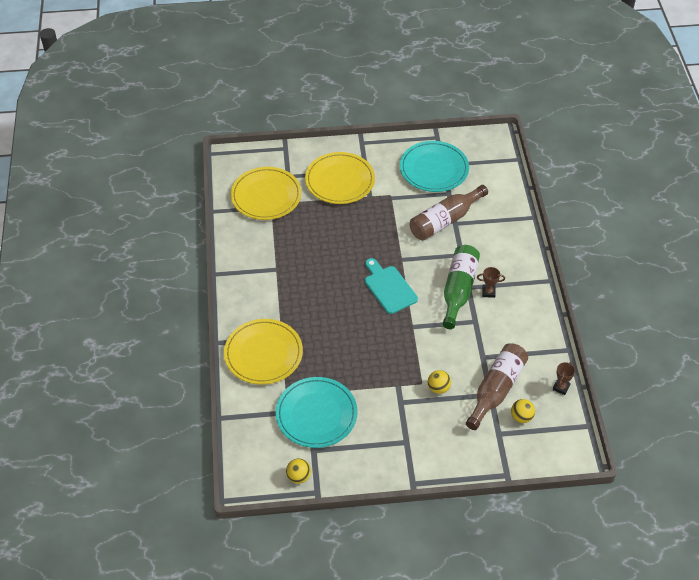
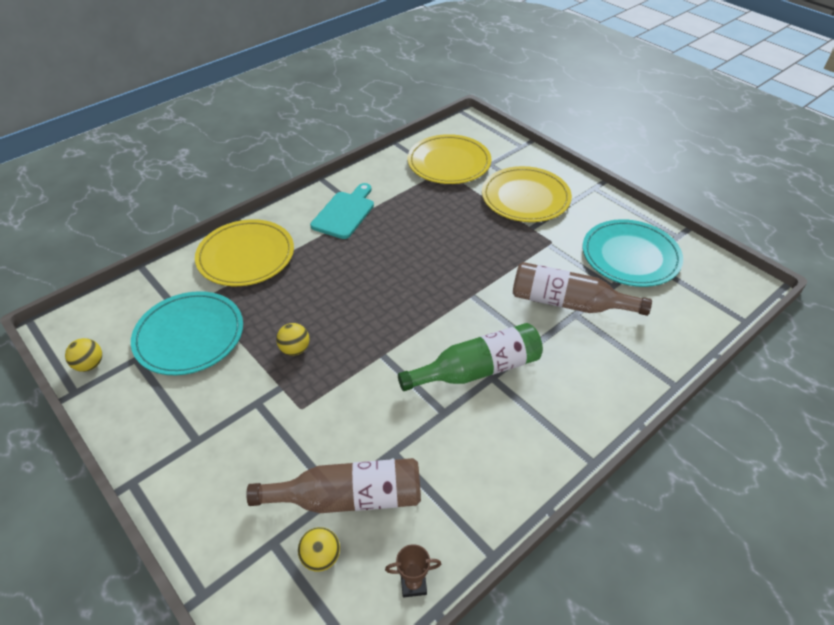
camera: 55 degrees right, 5 degrees down
turquoise cutting board [365,258,418,314] -> turquoise cutting board moved to [310,183,374,239]
yellow ball [428,370,451,394] -> yellow ball moved to [276,323,310,356]
brown trophy [477,267,505,298] -> none

